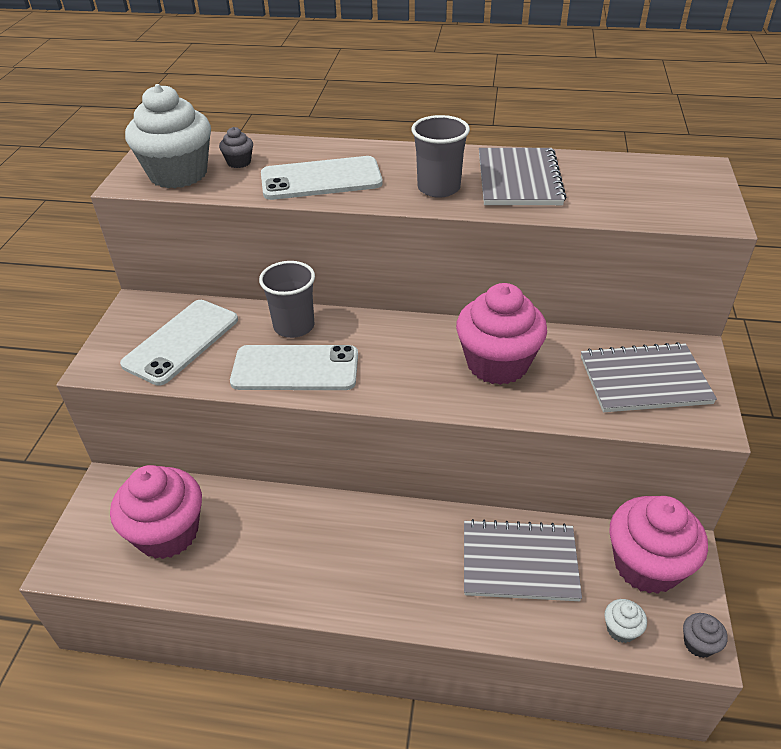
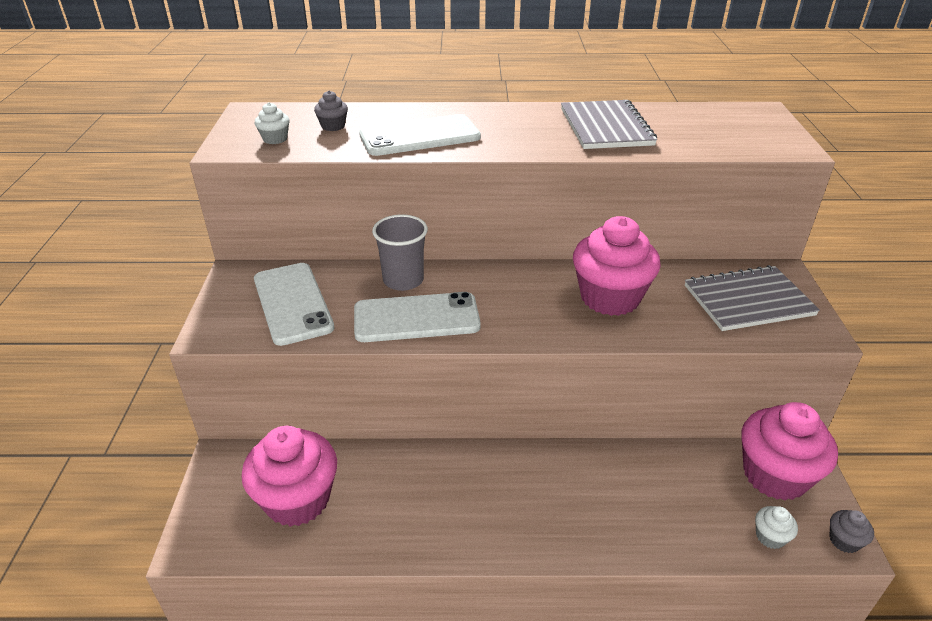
camera: 10 degrees left, 5 degrees down
white phone [120,300,238,386] -> white phone turned 45 degrees counterclockwise [254,263,335,346]
white cupcake [125,84,211,188] -> white cupcake [254,102,290,144], size x0.42
grey cup [411,115,470,198] -> none
grey notebook [464,519,582,601] -> none

